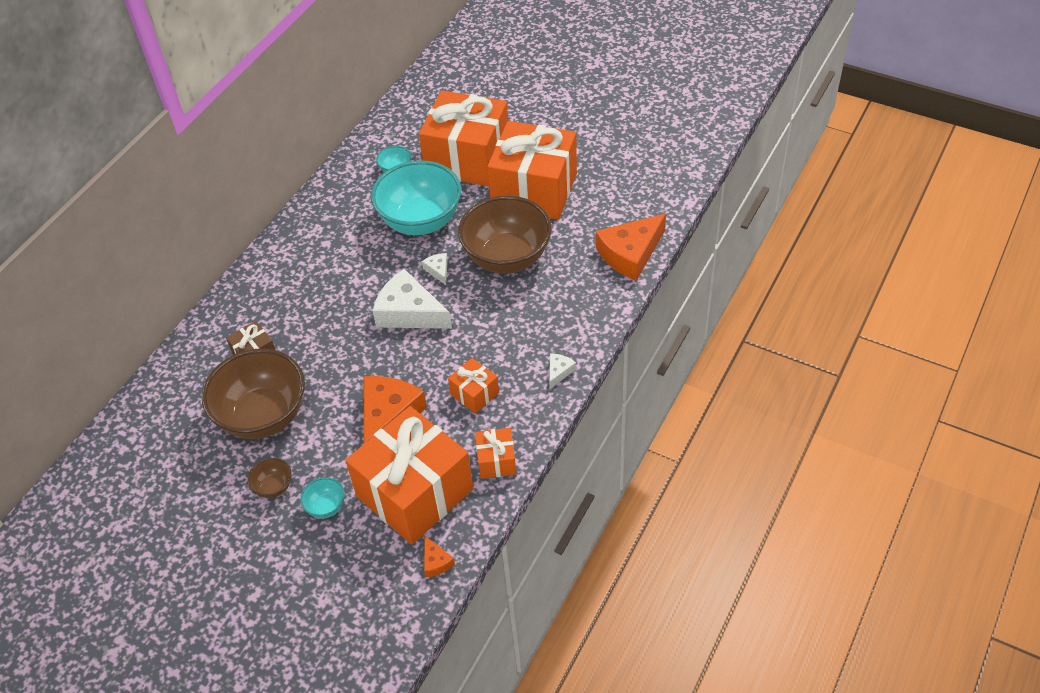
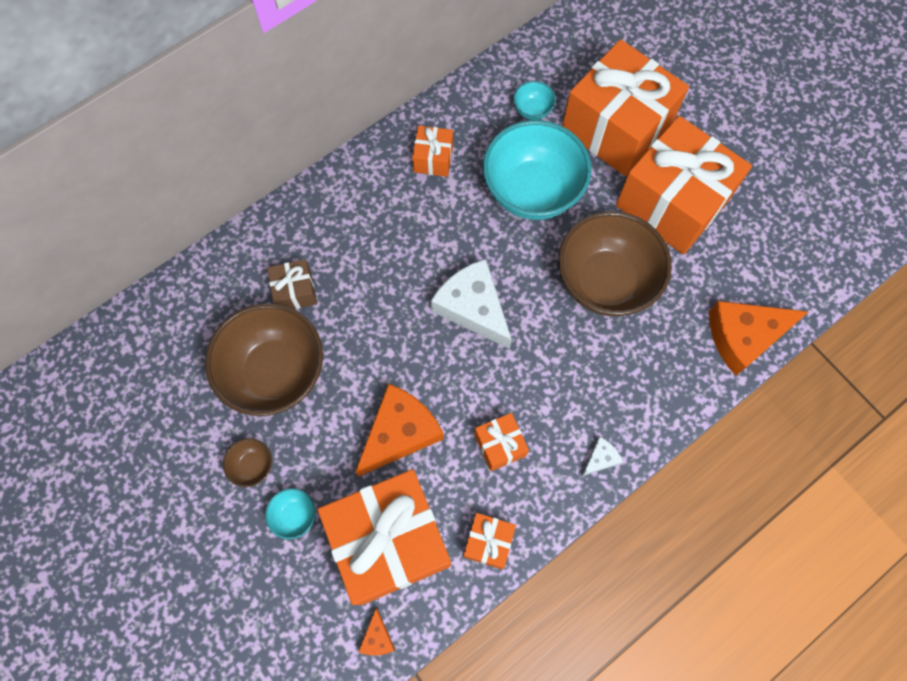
camera: 20 degrees right, 20 degrees up
white cheese [422,253,448,285] -> none
none -> orange gift [412,126,453,177]

